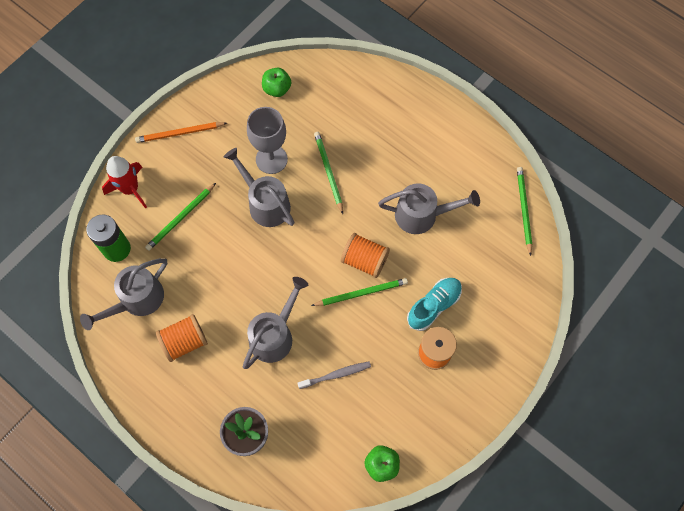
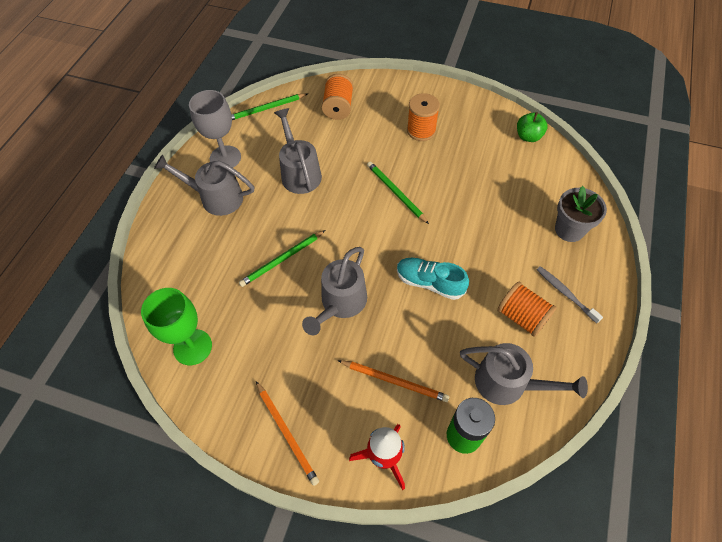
camera: 110 degrees left, 10 degrees down
green pencil [145,183,216,251] -> orange pencil [338,360,449,402]
grey watering can [243,277,308,369] -> grey watering can moved to [154,154,254,216]
grey goblet [247,107,288,174] -> grey goblet moved to [189,90,241,168]
green apple [262,68,291,97] -> green goblet [141,288,212,365]
grey toothbrush [297,362,371,389] -> grey toothbrush moved to [536,266,603,323]
orange spool [341,233,390,278] -> orange spool moved to [322,74,354,120]
turquoise shoe [407,278,462,331] -> turquoise shoe moved to [397,258,469,300]

